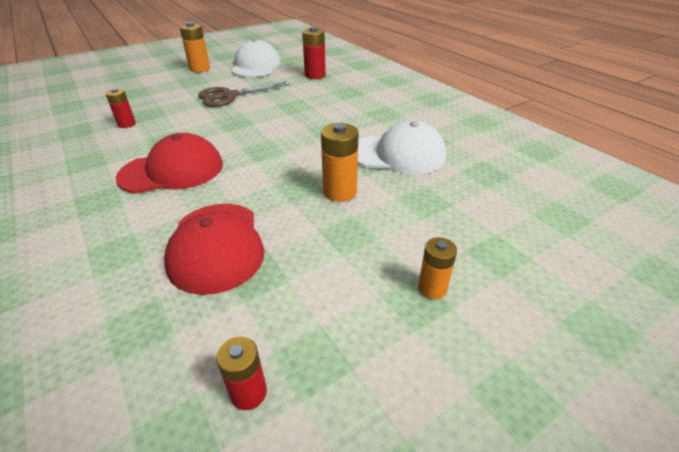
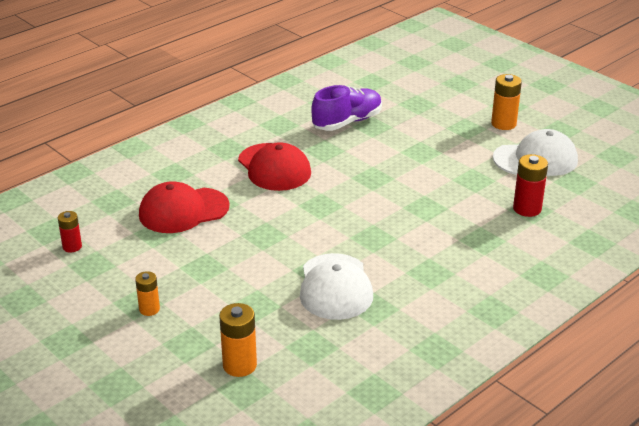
camera: 80 degrees right, 5 degrees down
red battery [105,88,136,128] -> purple shoe [312,85,382,131]
brown scissors [198,82,290,107] -> none
orange battery [321,123,359,202] -> orange battery moved to [219,303,257,377]

